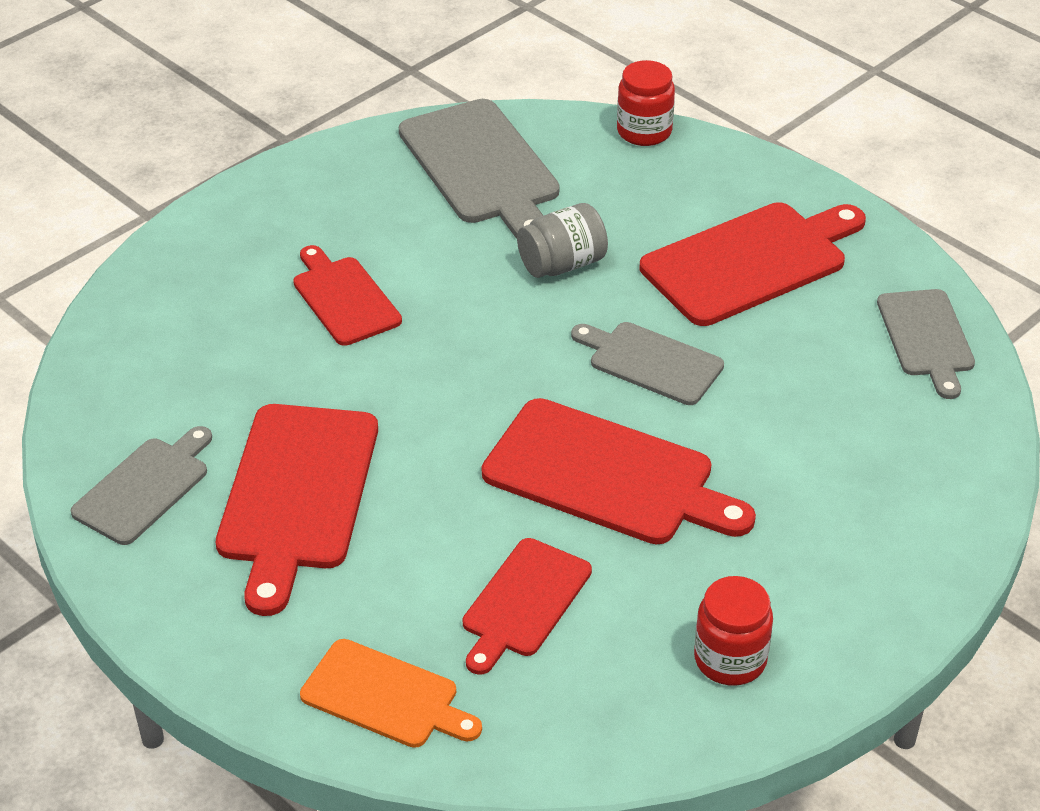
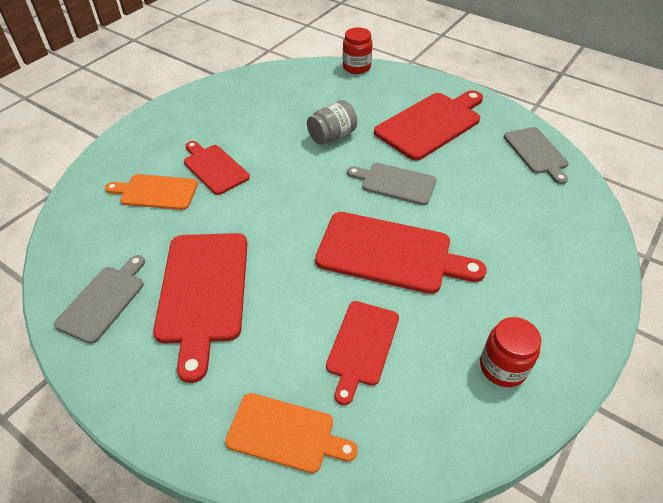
camera: 10 degrees left, 5 degrees up
grey cutting board [399,99,560,239] -> none
none -> orange cutting board [105,174,198,210]

